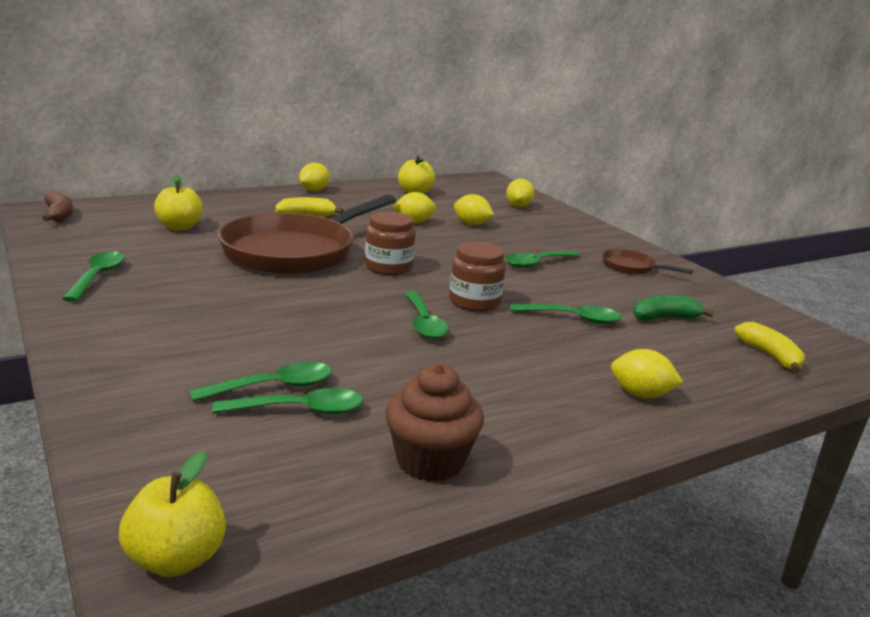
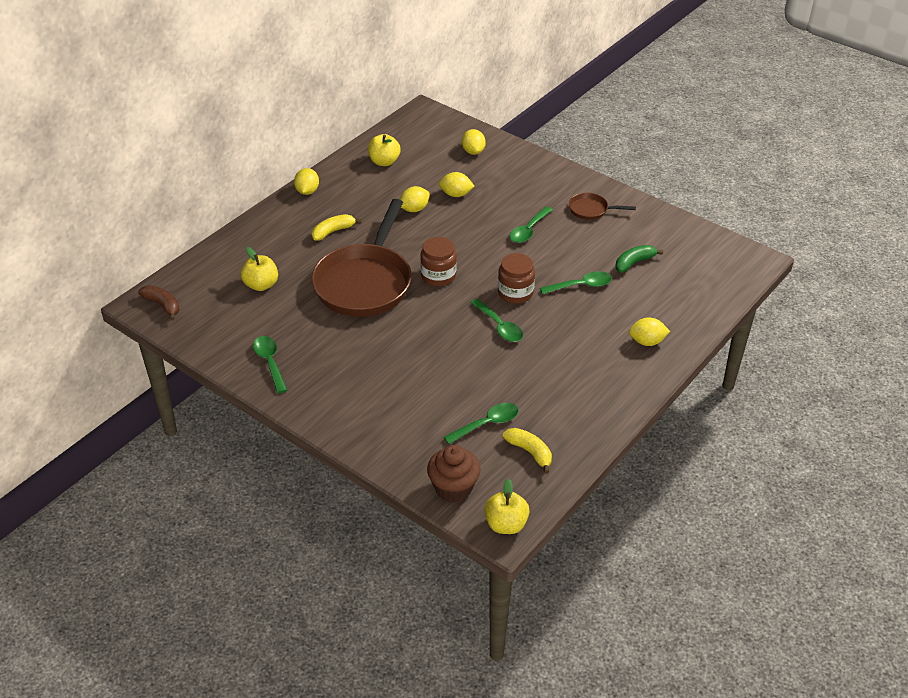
camera: 20 degrees left, 20 degrees up
green spoon [190,362,332,402] -> none
brown cupcake [385,364,484,482] -> brown cupcake moved to [427,445,481,503]
yellow banana [734,322,805,373] -> yellow banana moved to [503,428,552,474]

